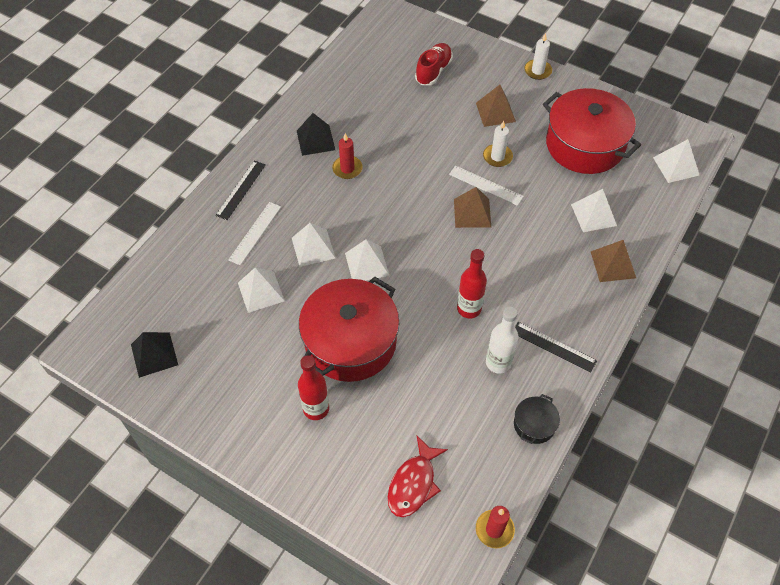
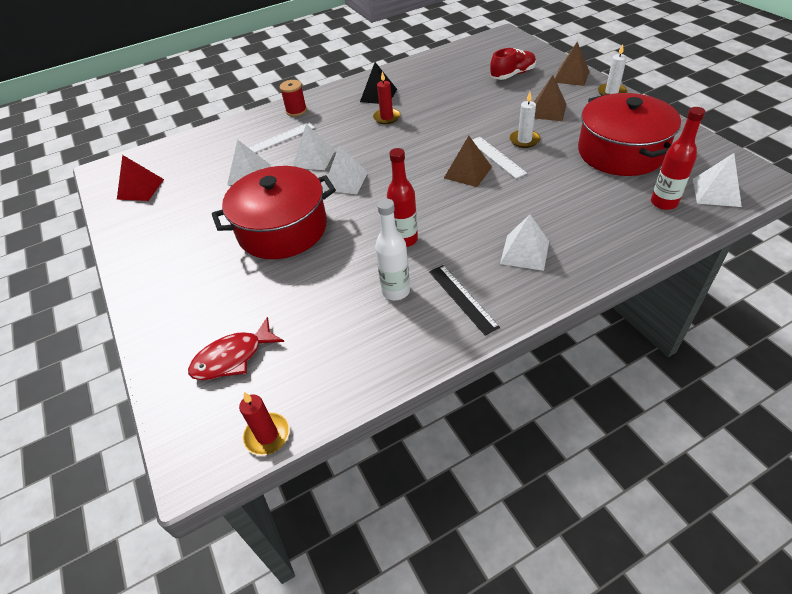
camera: 35 degrees right, 10 degrees down
black pyramid [131,332,178,378] -> red pyramid [117,155,164,201]
black ruler [215,160,266,220] -> red spool [280,80,307,116]
red bottle [298,355,329,420] -> red bottle moved to [651,107,705,210]
black pot [514,394,560,444] -> none
white pyramid [571,189,617,232] -> white pyramid moved to [500,215,549,271]
brown pyramid [591,240,636,282] -> brown pyramid moved to [555,42,590,86]

